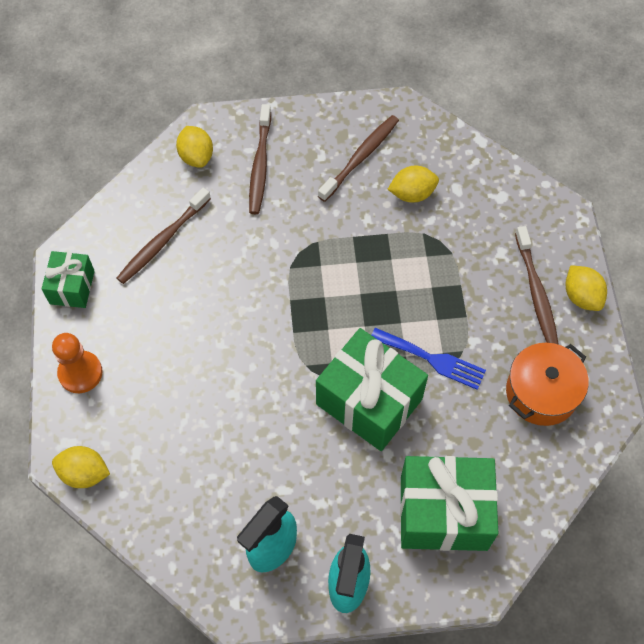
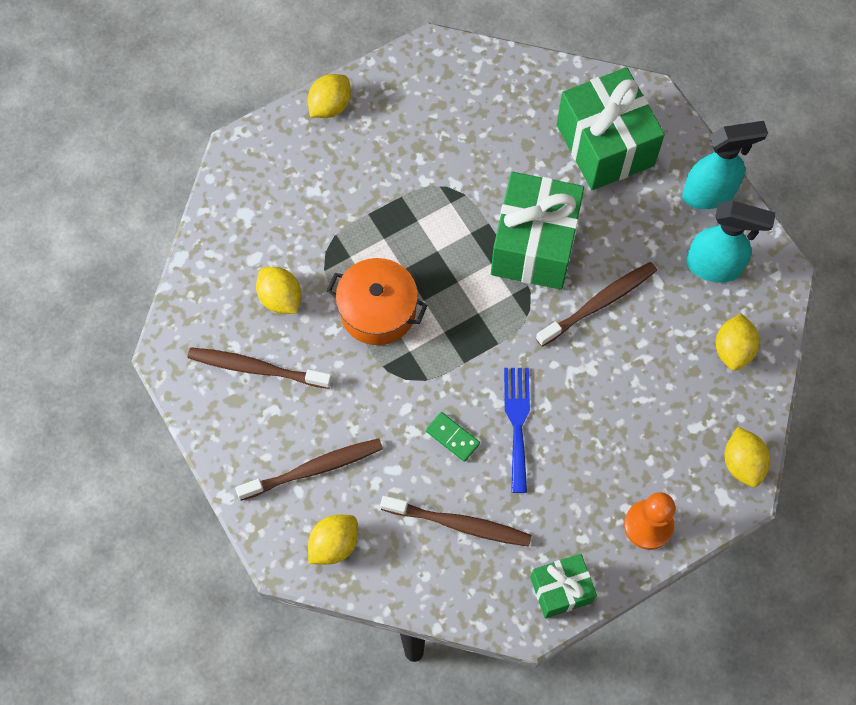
camera: 115 degrees left, 5 degrees up
blue fork [371,328,486,390] -> blue fork moved to [504,368,530,493]
orange pot [506,343,589,426] -> orange pot moved to [327,258,427,345]
brown toothbrush [515,226,559,345] -> brown toothbrush moved to [536,262,657,347]
none -> green domino [426,412,480,462]
none -> yellow lemon [716,313,760,371]

